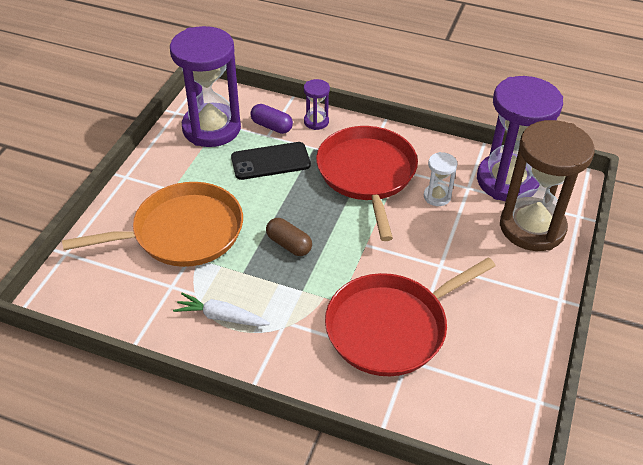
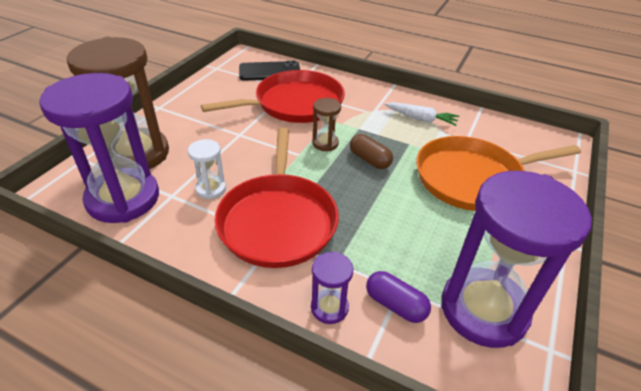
camera: 175 degrees left, 5 degrees down
black phone [231,142,311,180] -> black phone moved to [239,61,300,81]
none -> brown hourglass [313,98,341,151]

